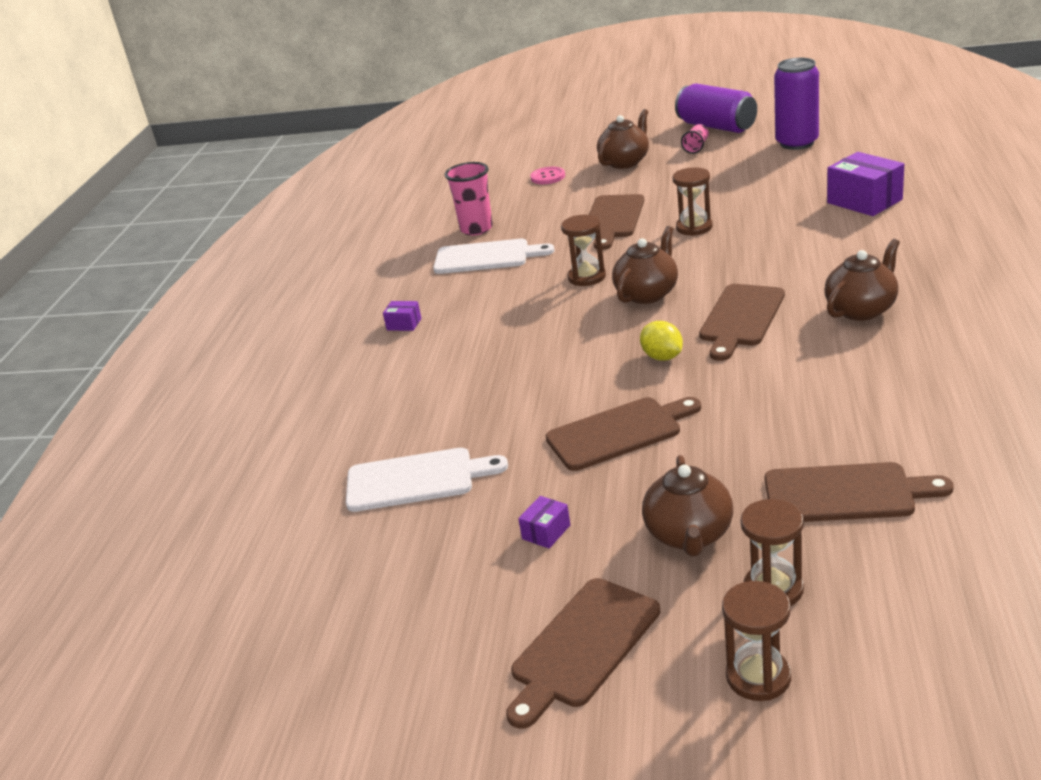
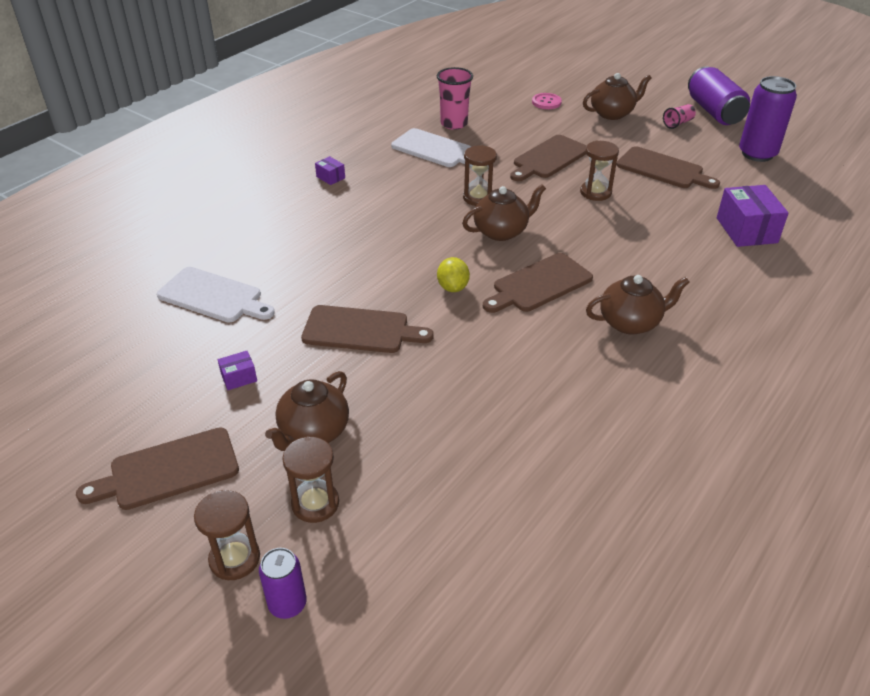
camera: 25 degrees right, 10 degrees up
brown cutting board [765,462,954,522] -> brown cutting board moved to [616,146,720,189]
none -> purple can [259,548,307,619]

